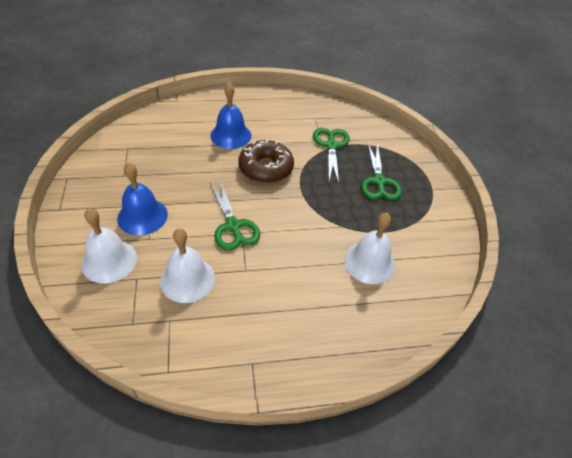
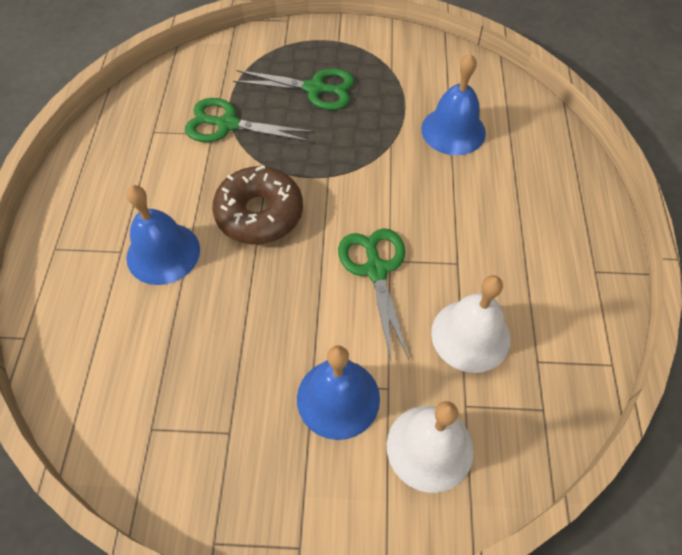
camera: 75 degrees left, 10 degrees up
green scissors [210,180,260,251] -> green scissors turned 90 degrees counterclockwise [338,228,409,360]
white bell [344,213,395,284] -> blue bell [421,54,486,155]

